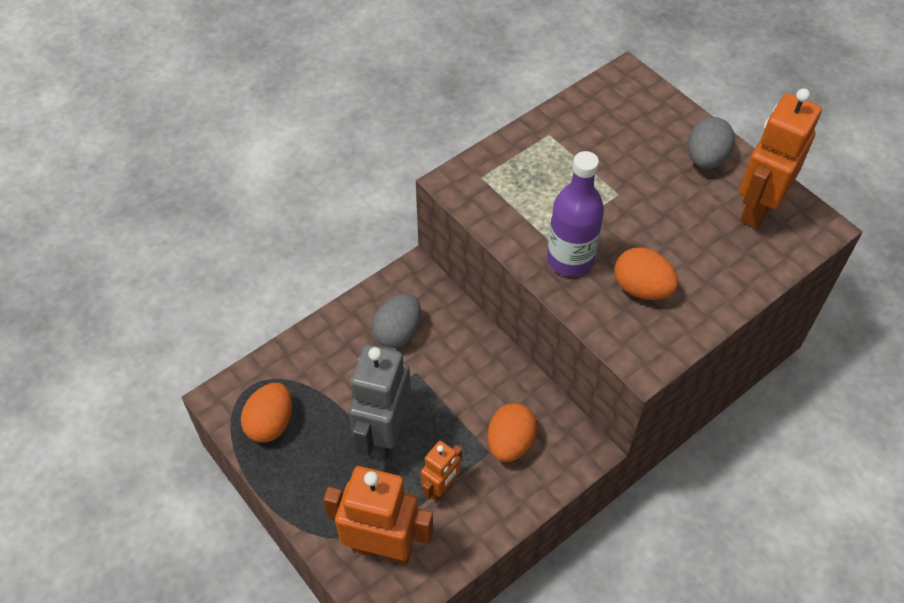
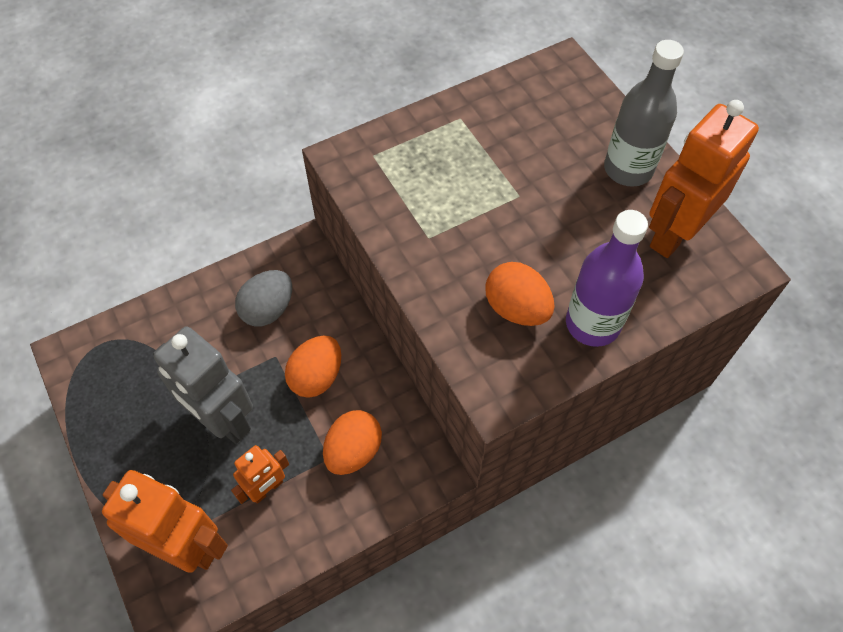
camera: 10 degrees right, 5 degrees up
orange egg [241,383,292,443] -> orange egg moved to [285,335,341,398]
grey robot [349,344,411,461] -> grey robot turned 75 degrees counterclockwise [153,326,253,444]
purple bottle [547,151,604,276] -> purple bottle moved to [566,210,648,347]
grey egg [688,117,735,169] -> grey bottle [604,40,684,187]

